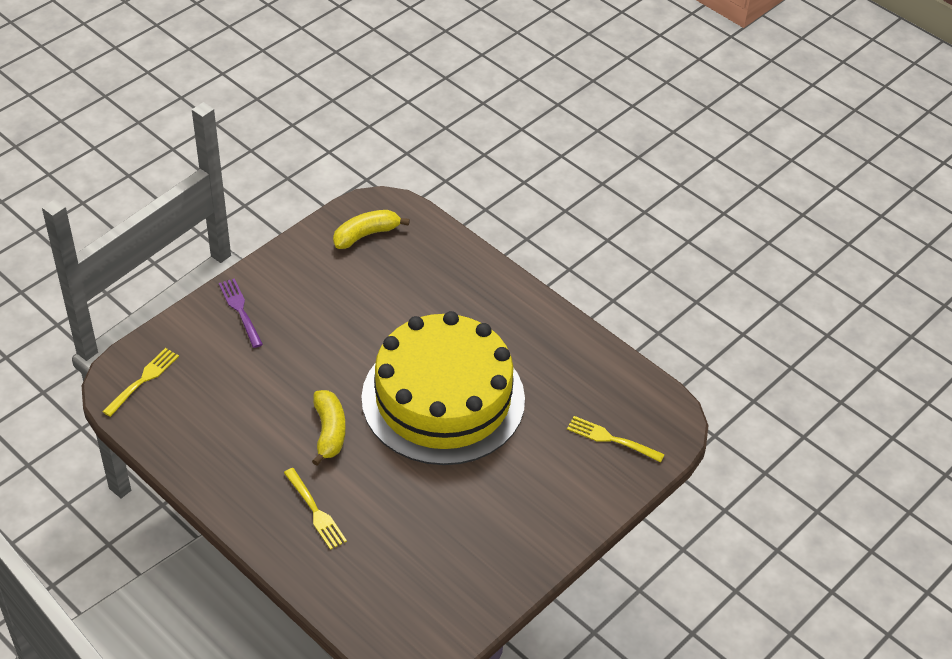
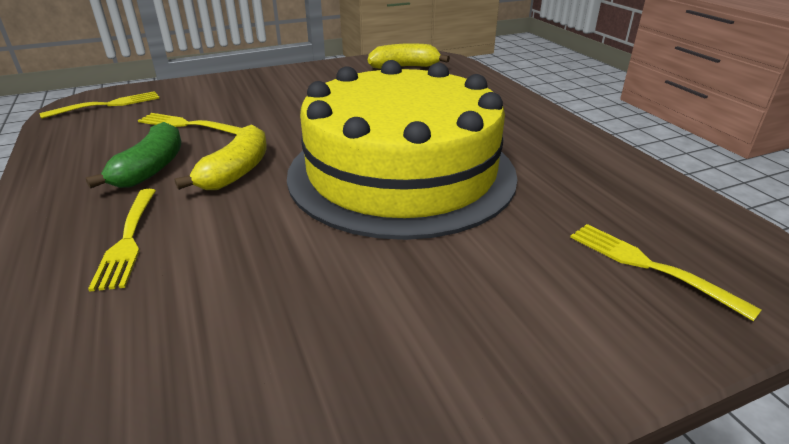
camera: 25 degrees right, 15 degrees down
purple fork [219,278,263,348] -> none
none -> green banana [86,122,181,188]
none -> yellow fork [138,113,240,135]

